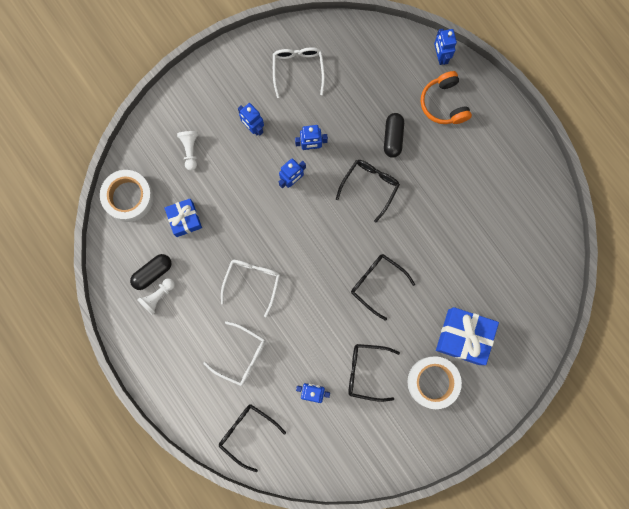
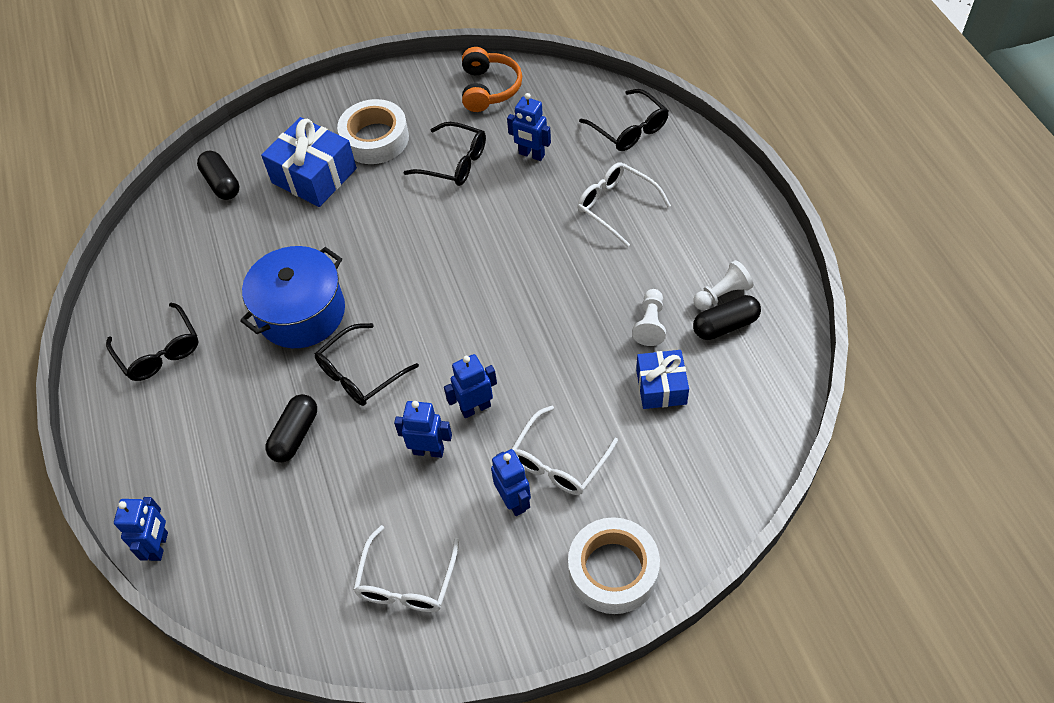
camera: 160 degrees left, 25 degrees down
white tape [100,170,153,222] -> white tape moved to [568,517,660,614]
white pawn [177,131,198,171] -> white pawn moved to [632,289,666,346]
white glasses [221,260,280,317] -> white glasses moved to [512,406,618,495]
black glasses [351,254,415,321] -> black glasses moved to [106,303,198,381]
orange headphones [421,71,472,124] -> orange headphones moved to [462,47,522,112]
none -> black capsule [197,151,239,200]
none -> blue pot [240,246,345,348]

